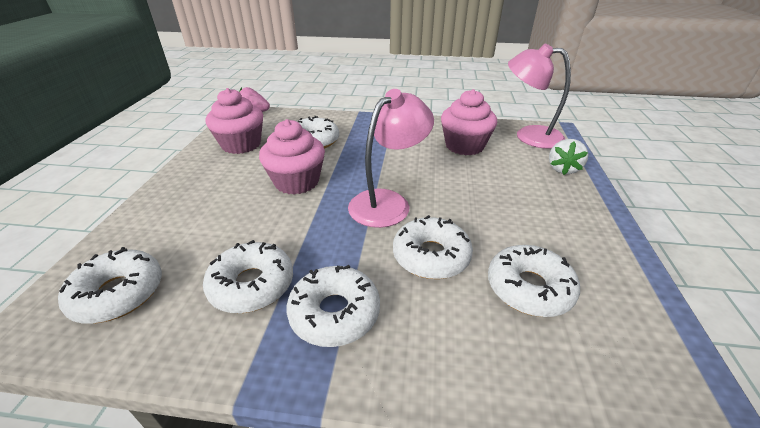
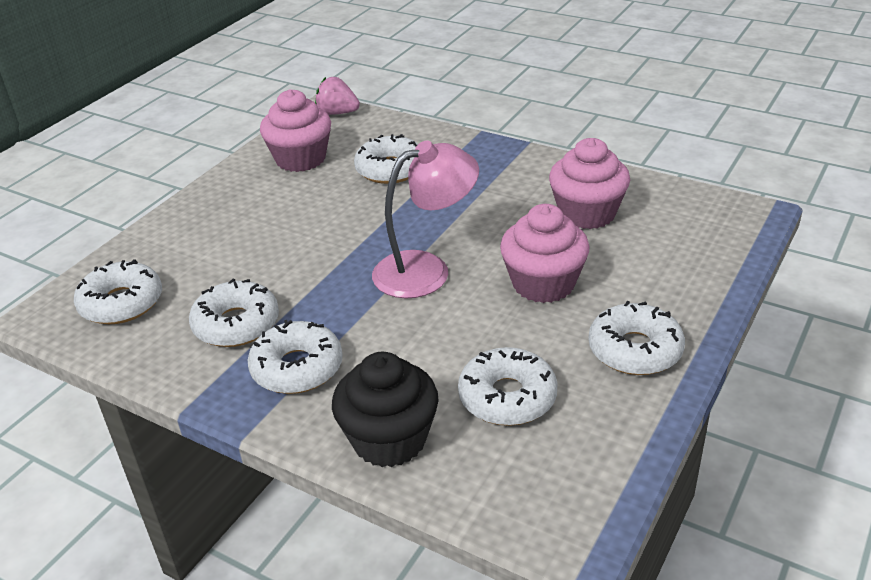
camera: 25 degrees right, 0 degrees up
pink cupcake [259,119,325,195] -> pink cupcake moved to [500,204,590,303]
white donut [393,215,473,279] -> white donut moved to [588,301,685,375]
pink lamp [508,44,571,149] -> none
white strawberry [549,139,588,175] -> none
none -> black cupcake [332,352,439,467]

